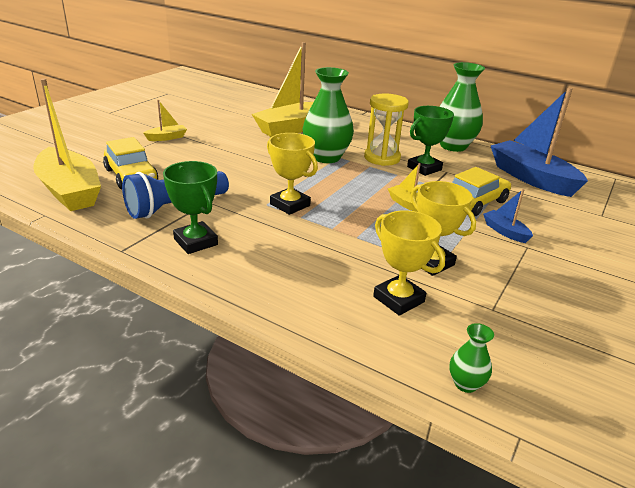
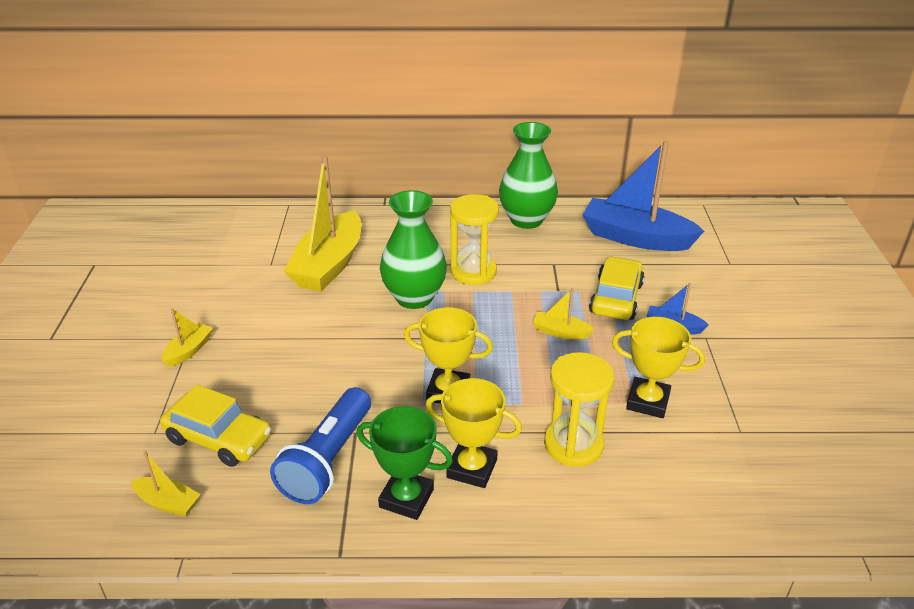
camera: 30 degrees left, 5 degrees up
yellow boat [33,78,101,211] -> yellow boat [131,451,201,516], size x0.45
yellow trophy [373,210,445,316] -> yellow trophy moved to [426,378,522,488]
green trophy [407,106,454,176] -> none
green vase [450,323,494,393] -> none
none -> yellow hourglass [544,352,614,467]

